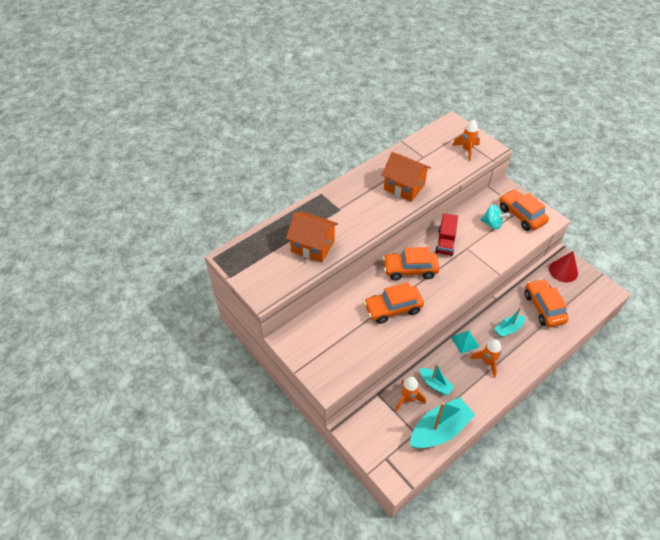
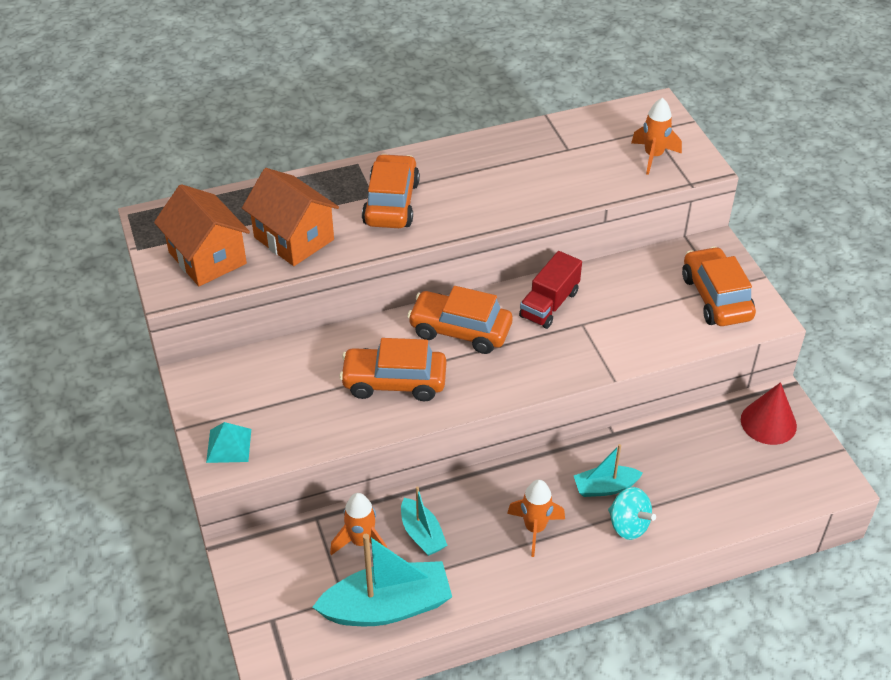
camera: 20 degrees right, 5 degrees down
orange house [382,152,431,202] -> orange house moved to [154,184,250,286]
turquoise pyramid [451,330,480,354] -> turquoise pyramid moved to [206,422,251,463]
turquoise spinning top [480,205,510,230] -> turquoise spinning top moved to [608,487,656,540]
orange car [524,278,569,327] -> orange car moved to [362,154,420,228]

